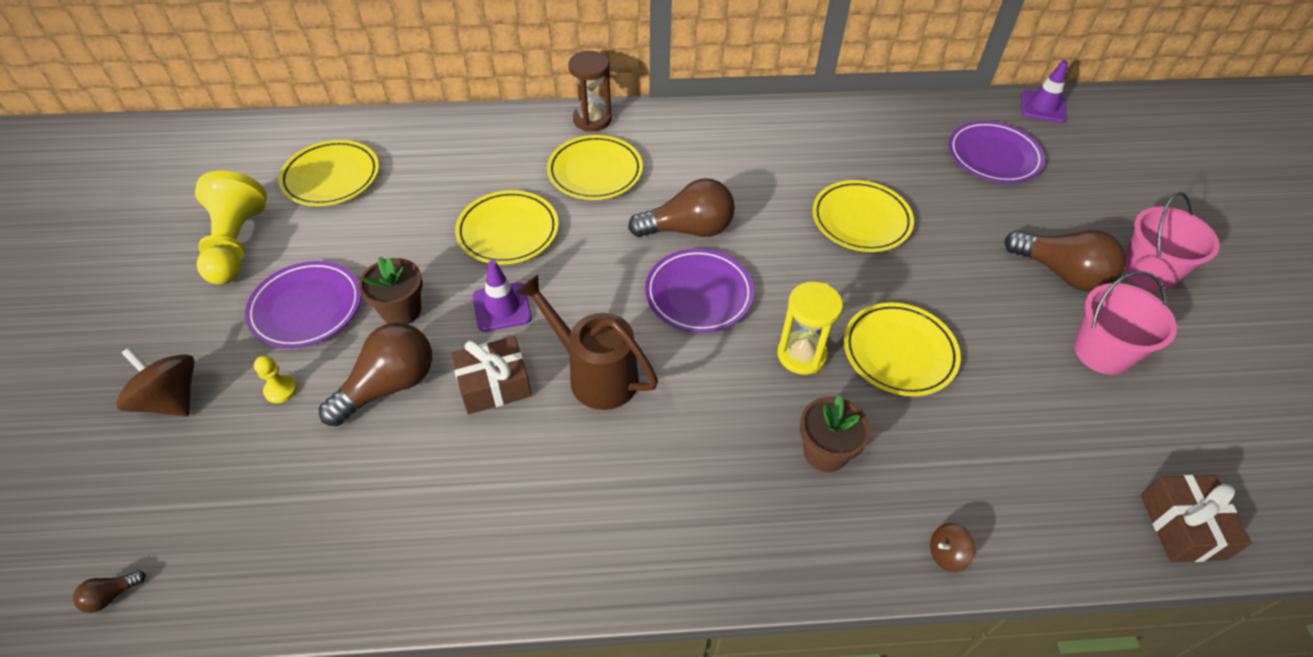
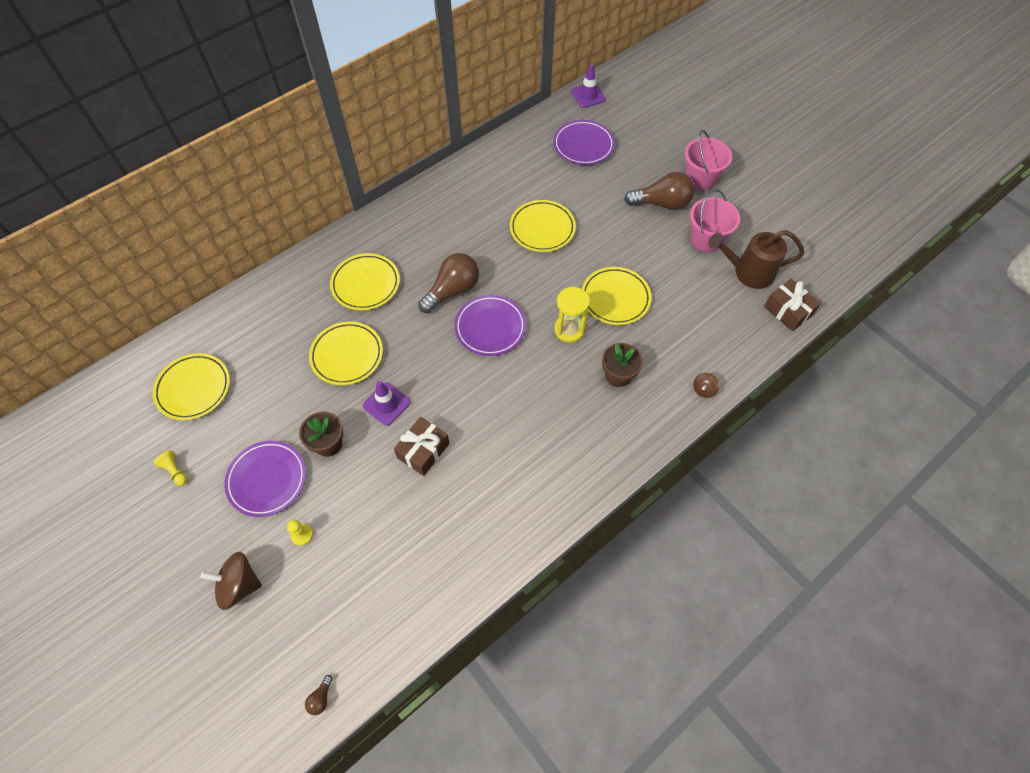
camera: 35 degrees left, 10 degrees up
yellow pawn [195,171,267,284] -> yellow pawn [154,451,188,486], size x0.43
brown light bulb [319,323,432,426] -> none
brown watering can [516,275,658,410] -> brown watering can moved to [708,230,804,289]
brown hourglass [568,51,612,132] -> none

